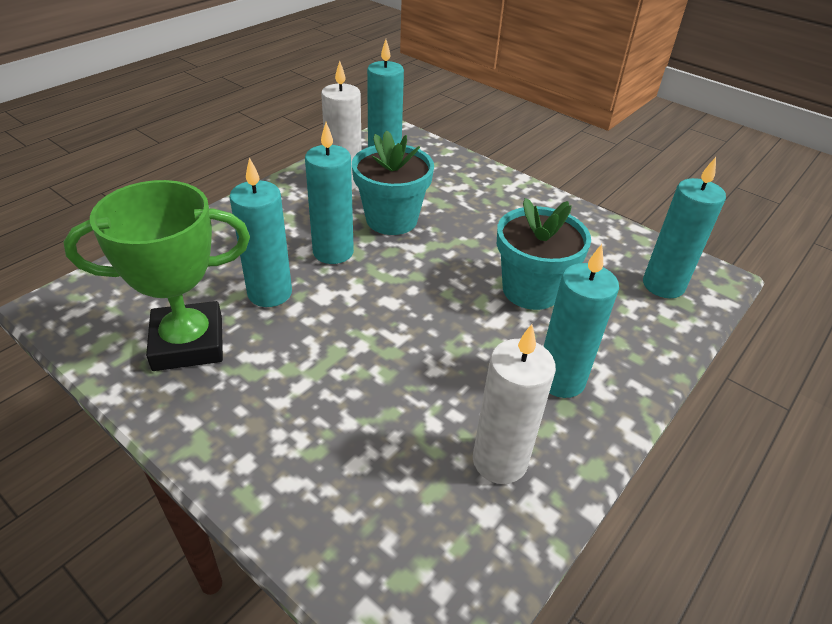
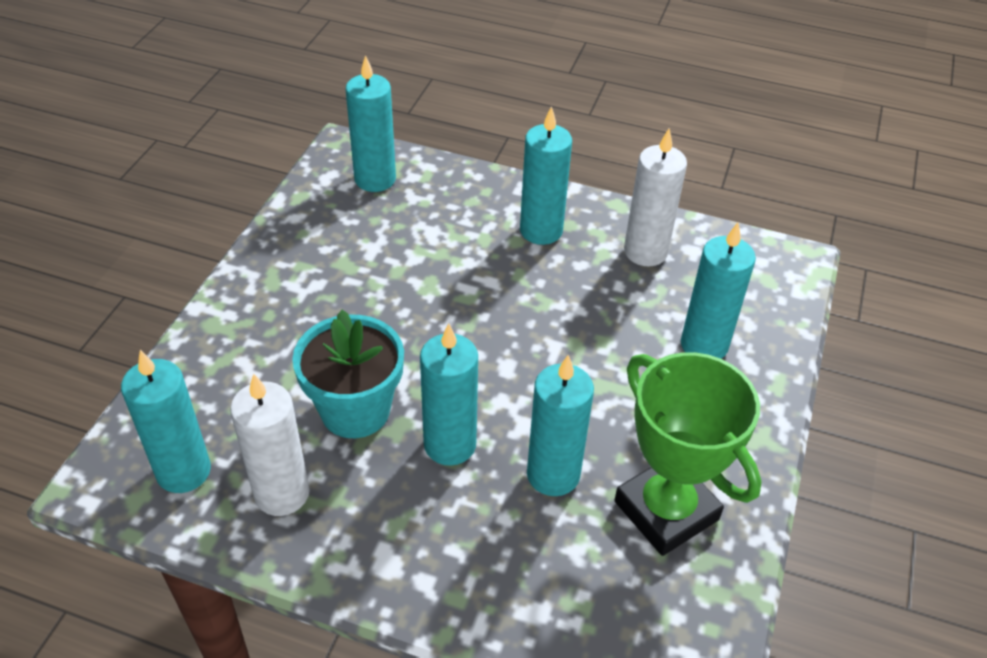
camera: 110 degrees left, 5 degrees up
turquoise flower pot [497,198,591,310] -> none
none -> turquoise candle [681,222,756,359]

